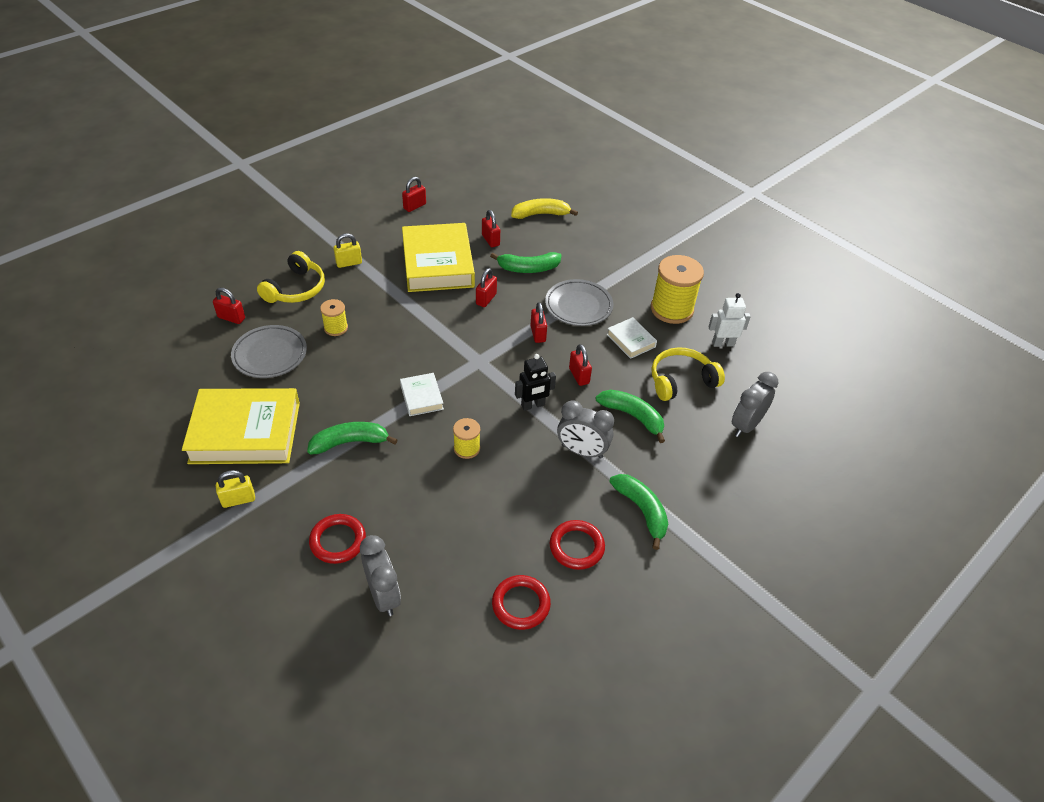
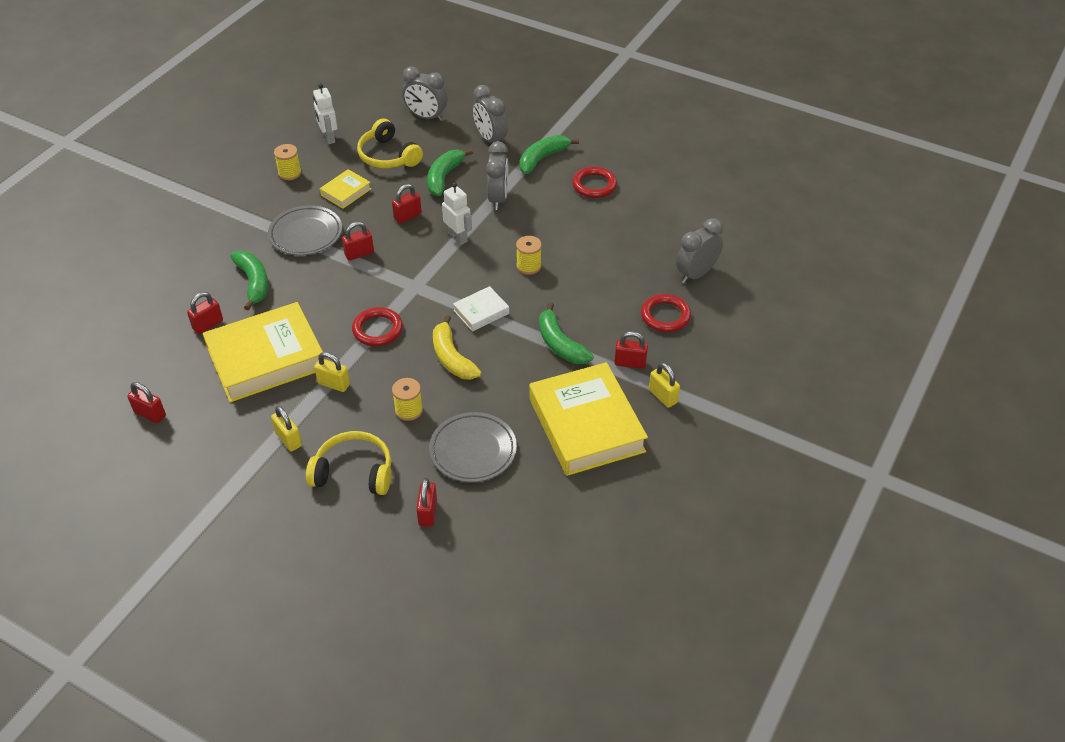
camera: 105 degrees left, 0 degrees up
red padlock [476,268,497,307] -> red padlock moved to [614,331,648,369]
red ring [492,575,551,630] -> red ring moved to [352,307,403,346]
yellow banana [511,198,578,219] -> yellow banana moved to [433,315,481,380]
black robot [515,354,556,411] -> white robot [442,182,472,245]
white book [607,317,657,359] -> yellow book [320,169,371,209]
yellow spool [651,255,704,324] -> yellow spool [274,144,301,180], size x0.52
none -> yellow padlock [314,352,350,392]
none -> grey clock [473,85,508,143]

